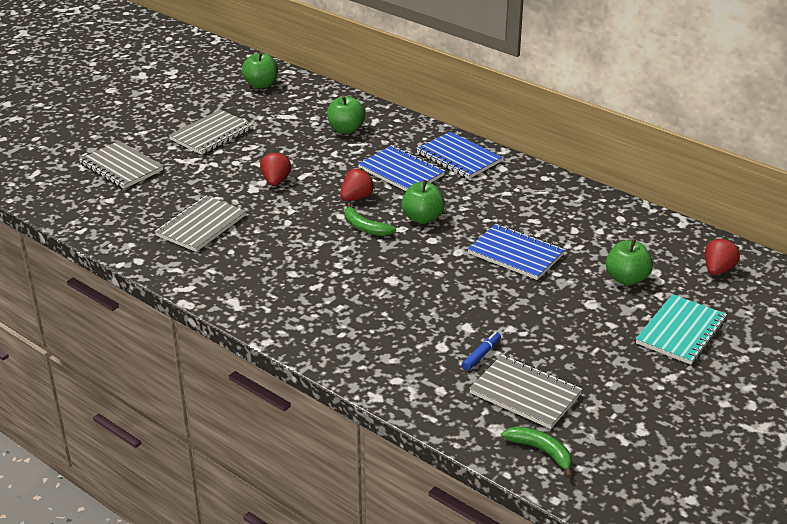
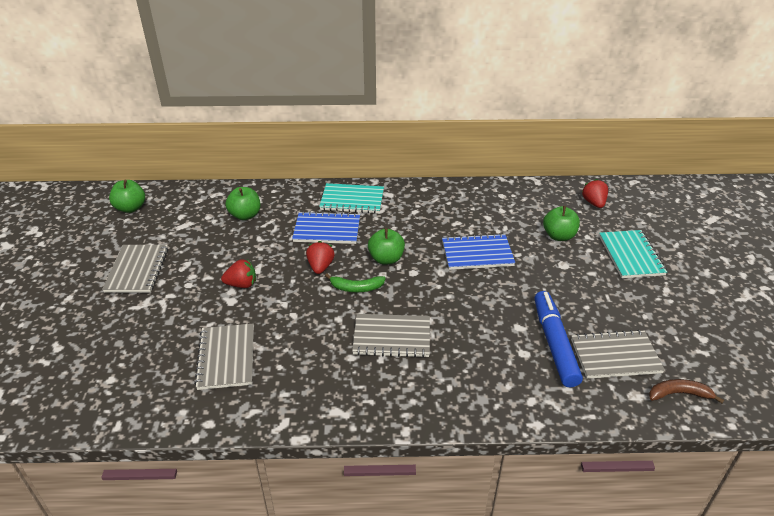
camera: 40 degrees left, 5 degrees up
grey notebook [79,141,163,189] -> grey notebook moved to [352,314,430,358]
red strawberry [260,151,291,186] -> red strawberry turned 120 degrees clockwise [221,259,256,288]
blue notebook [417,132,502,179] -> turquoise notebook [319,183,384,214]
blue marker [462,332,501,371] -> blue marker [534,291,583,387], size x2.27
green banana [501,426,572,478] -> brown banana [649,379,724,403]

